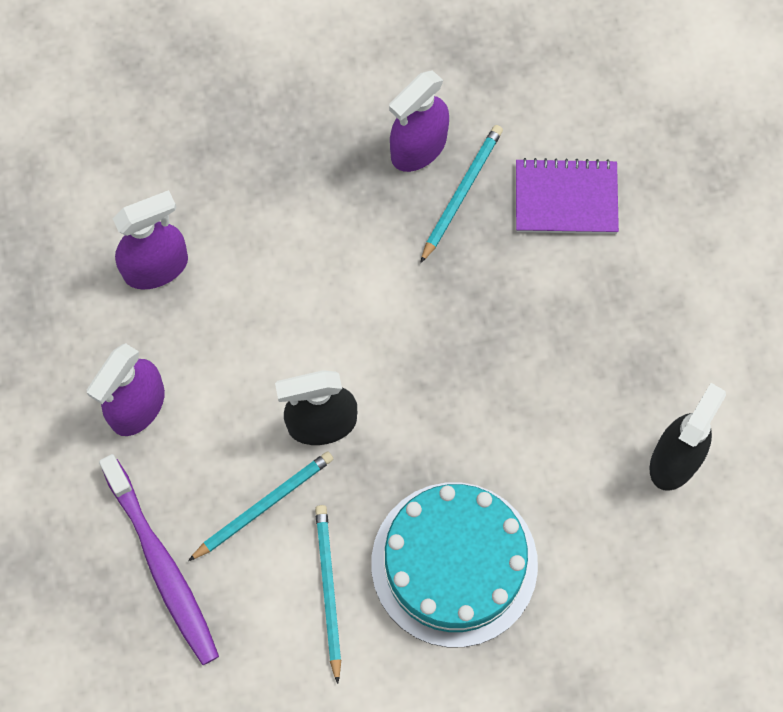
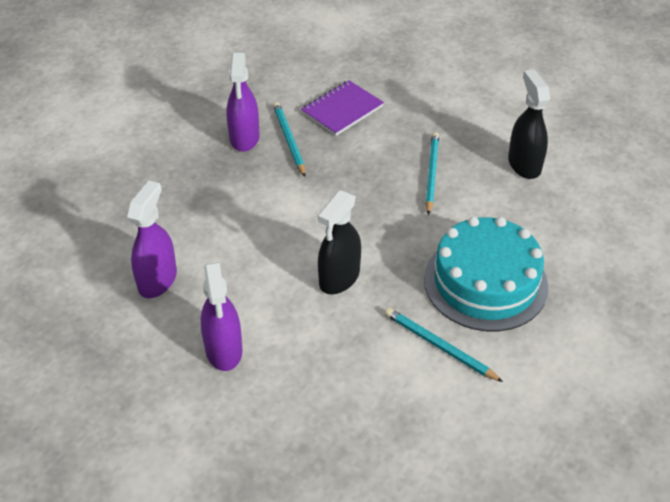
camera: 45 degrees left, 25 degrees down
purple toothbrush [99,454,219,665] -> none
turquoise pencil [188,451,333,561] -> turquoise pencil moved to [425,132,439,215]

